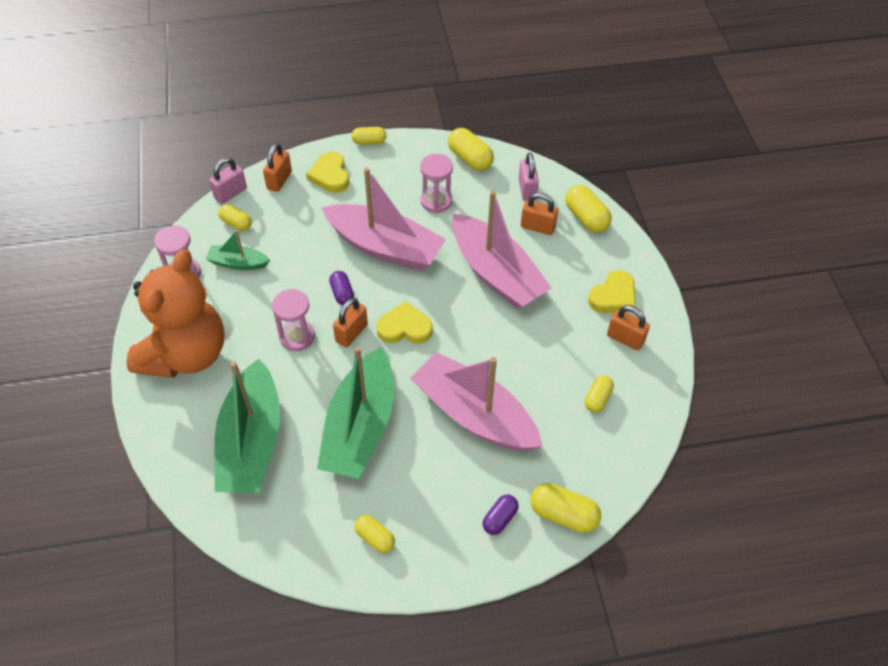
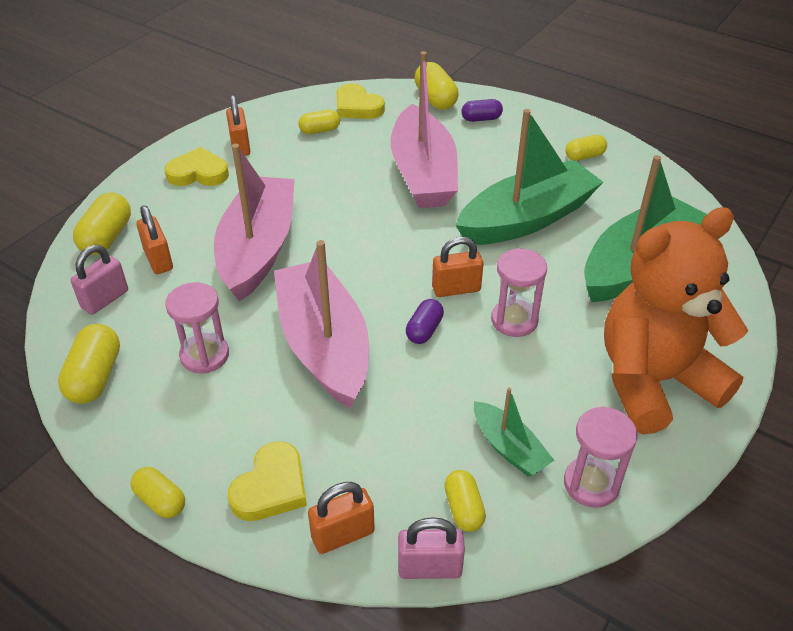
camera: 135 degrees left, 10 degrees down
yellow capsule [354,515,395,553] -> yellow capsule turned 75 degrees clockwise [565,135,607,161]
yellow heart [376,301,433,344] -> yellow heart moved to [336,83,385,119]

